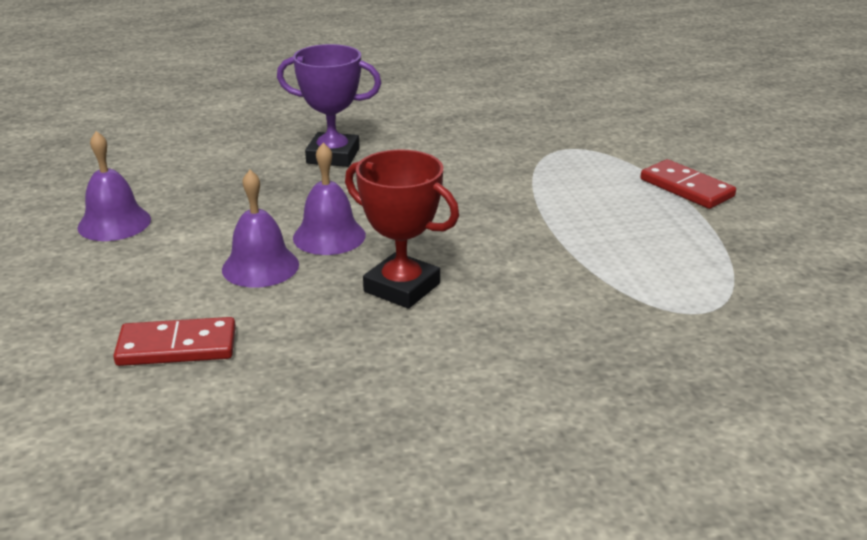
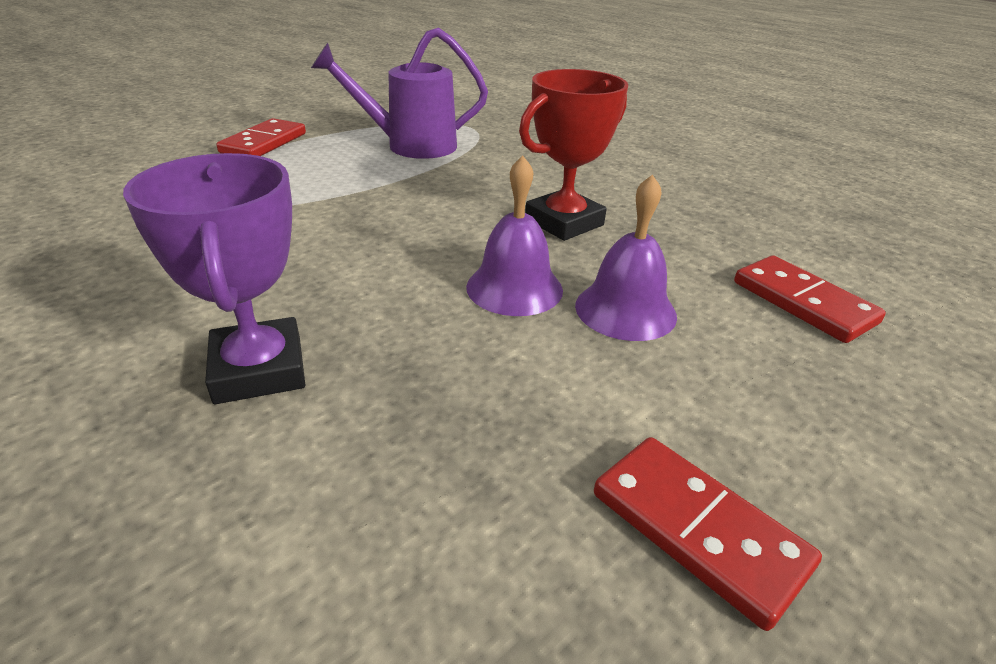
camera: 120 degrees left, 5 degrees up
purple bell [77,131,151,241] -> red domino [594,437,822,631]
red trophy [345,150,459,309] -> red trophy turned 45 degrees clockwise [519,69,628,241]
none -> purple watering can [311,27,488,159]

